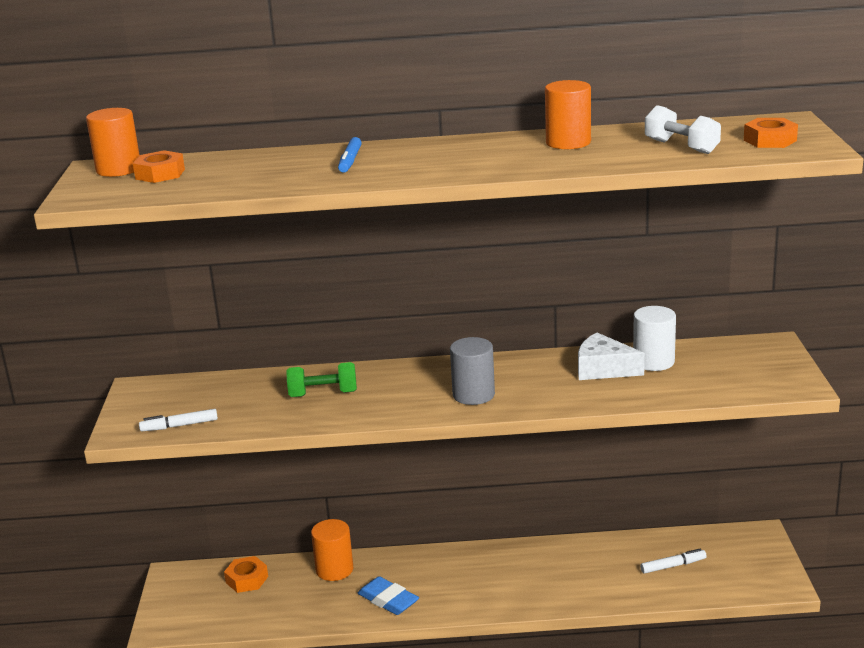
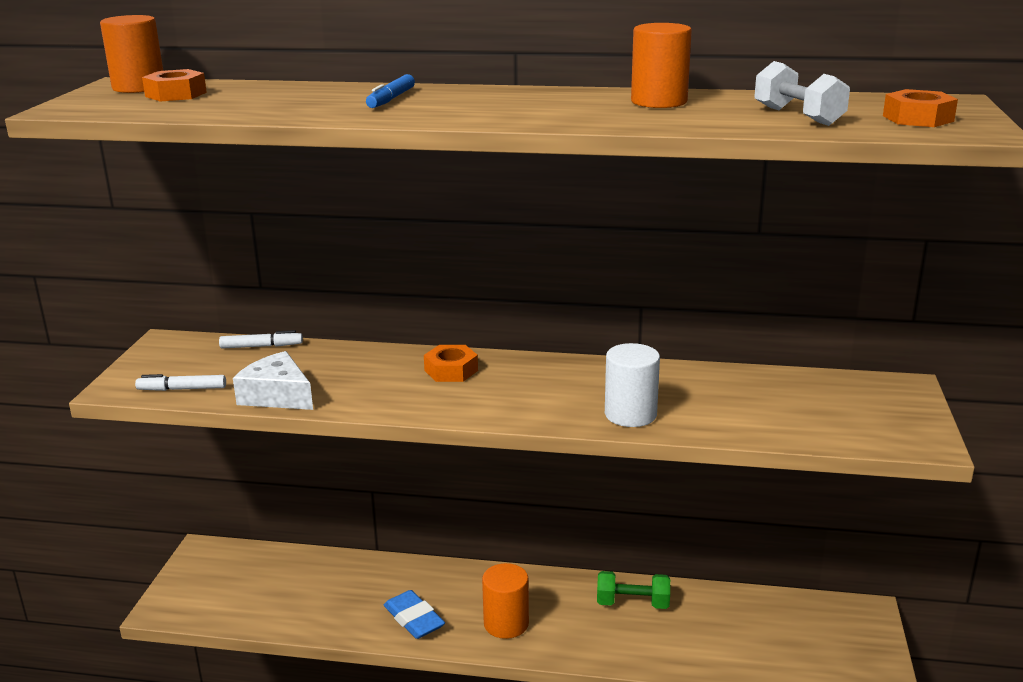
camera: 10 degrees right, 0 degrees up
orange nut [224,556,268,593] -> orange nut moved to [424,345,478,382]
green dumbbell [286,362,357,397] -> green dumbbell moved to [597,571,670,609]
orange cylinder [311,519,353,581] -> orange cylinder moved to [482,563,529,639]
grey cylinder [450,337,495,405] -> none
white cheese [578,333,645,380] -> white cheese moved to [233,351,313,410]
white cylinder [633,306,676,371] -> white cylinder moved to [605,343,660,427]
white marker [640,549,707,574] -> white marker moved to [219,330,303,349]

